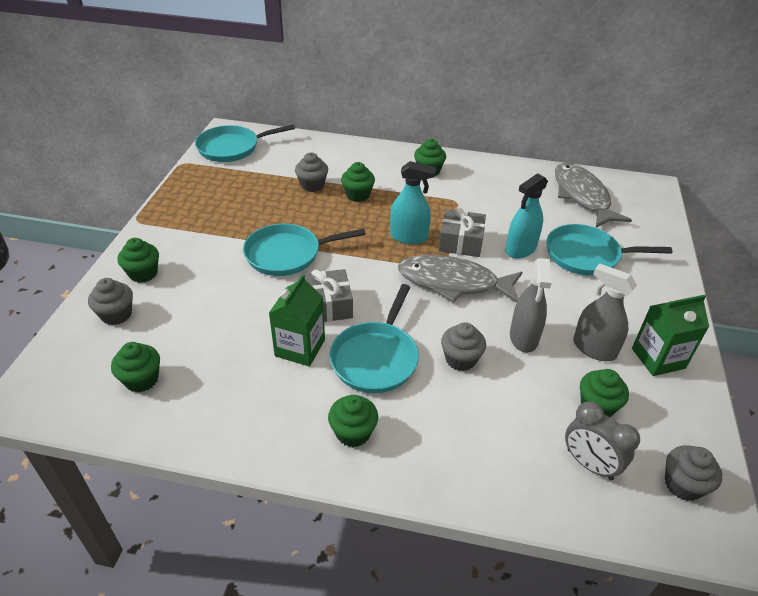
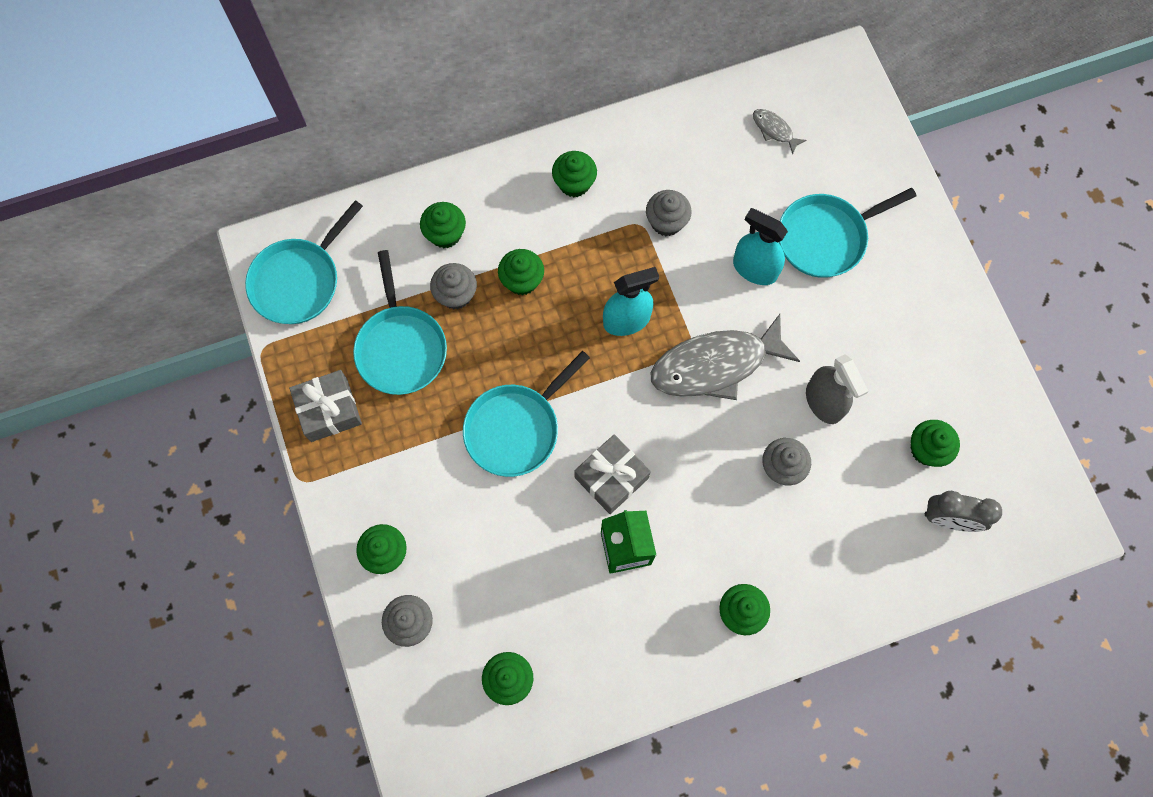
camera: 30 degrees left, 30 degrees up
turquoise pan [329,284,419,393] -> turquoise pan moved to [353,250,447,395]
grey gift [438,207,486,257] -> grey gift moved to [289,370,362,442]
turquoise spray bottle [505,174,548,259] -> turquoise spray bottle turned 105 degrees clockwise [733,208,788,285]
grey fish [555,163,632,228] -> grey fish [753,109,807,154], size x0.43
grey spray bottle [573,264,637,361] -> none
green carton [632,295,709,376] -> none
grey cupcake [665,445,722,501] -> grey cupcake moved to [646,190,692,236]
none -> green cupcake [420,202,466,248]

